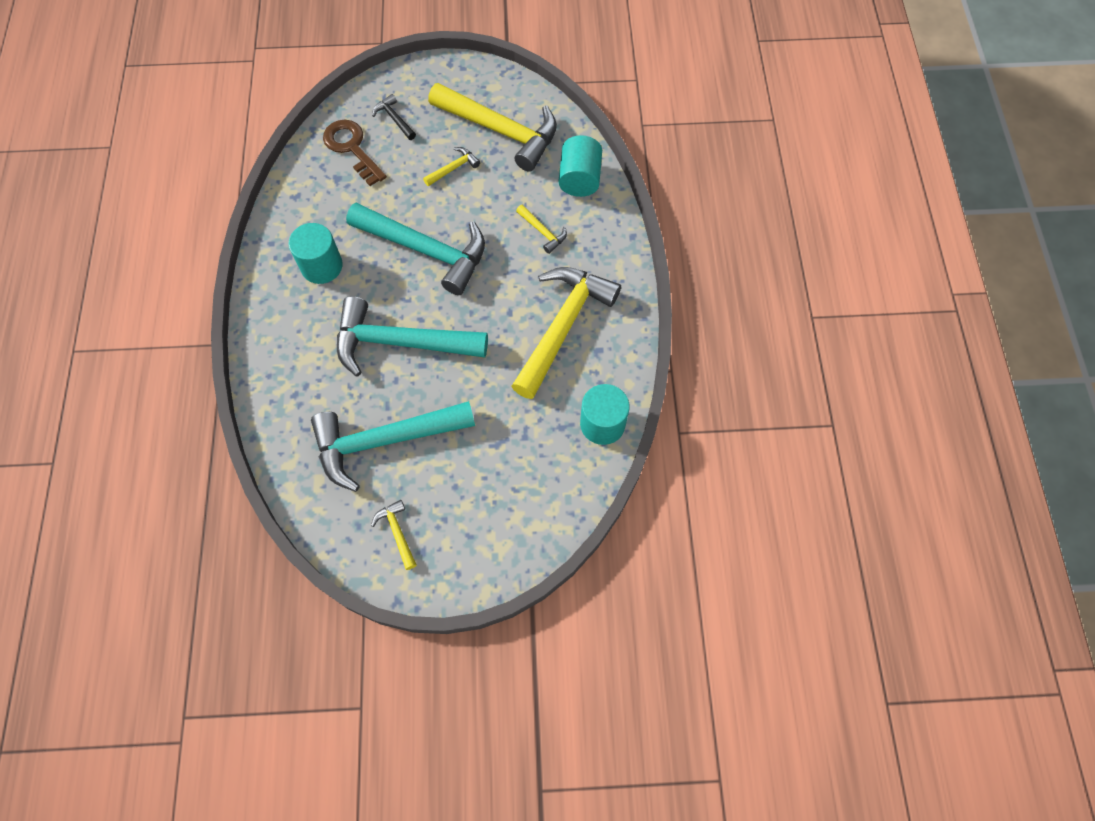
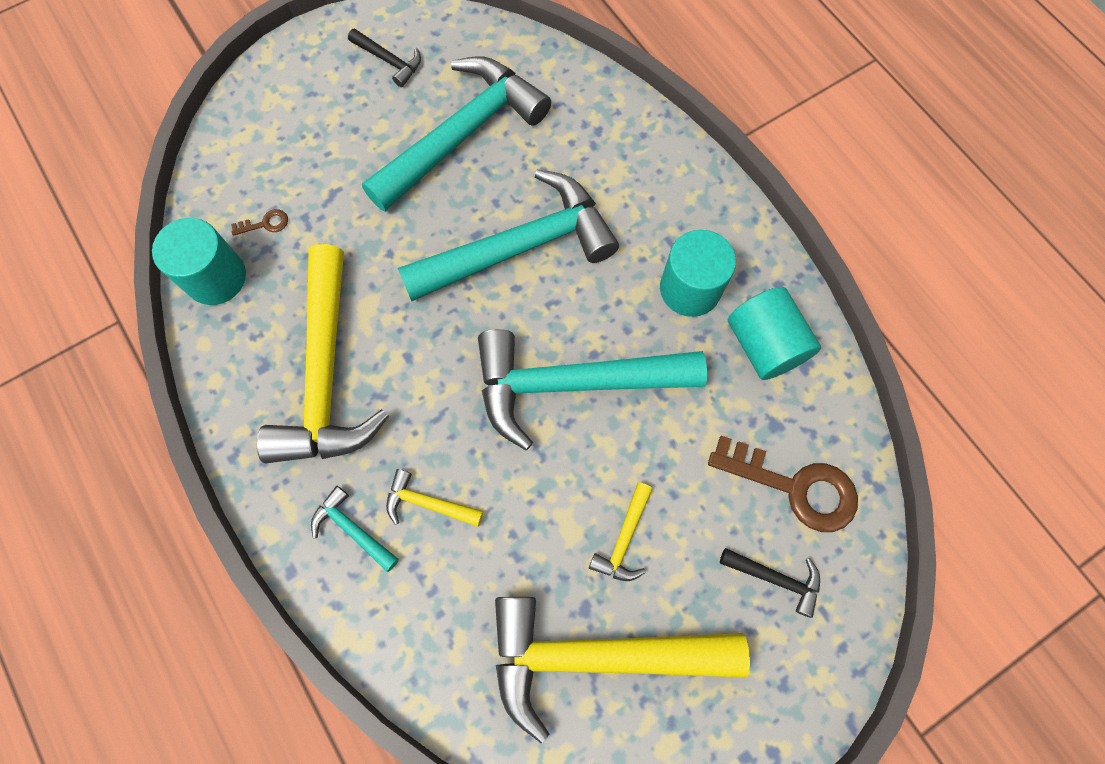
camera: 150 degrees right, 5 degrees up
yellow hammer [371,500,417,570] -> black hammer [348,29,421,87]
turquoise cylinder [558,135,602,197] -> turquoise cylinder moved to [728,287,821,380]
none -> brown key [231,209,288,236]
none -> turquoise hammer [311,486,399,572]

